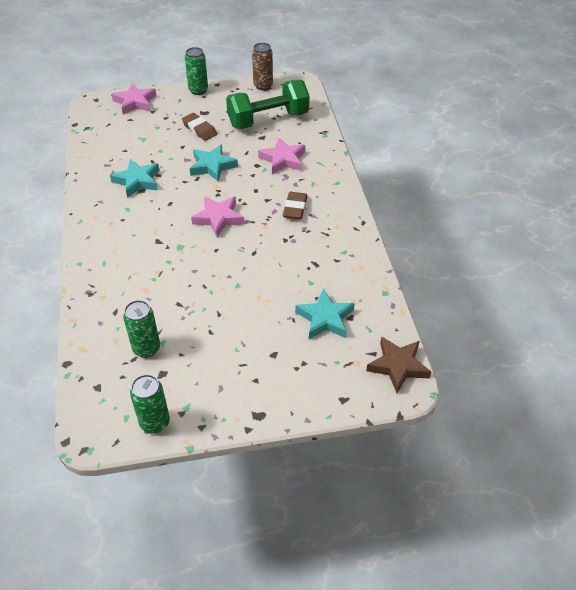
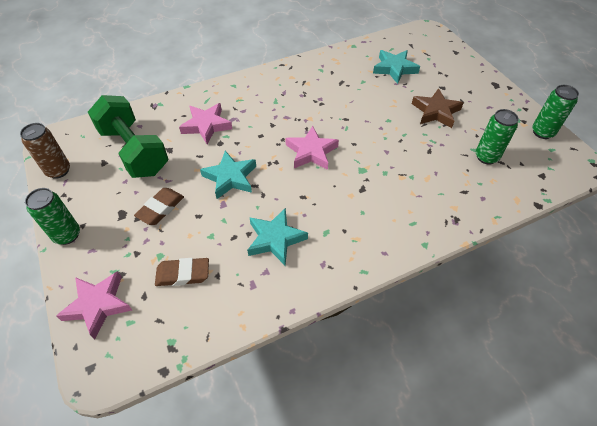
camera: 105 degrees left, 5 degrees up
brown eraser [283,192,307,219] -> brown eraser moved to [155,258,209,286]
brown star [366,336,431,393] -> brown star moved to [412,88,463,128]

